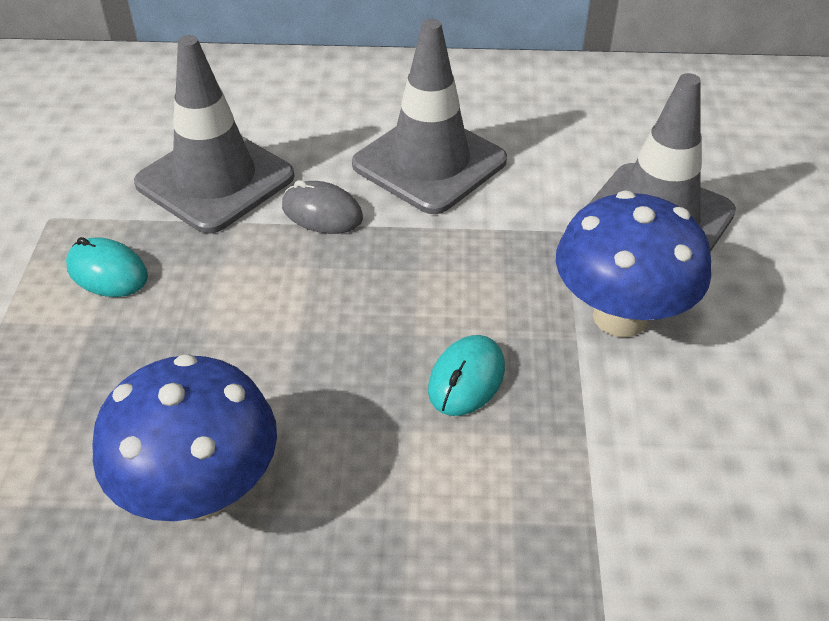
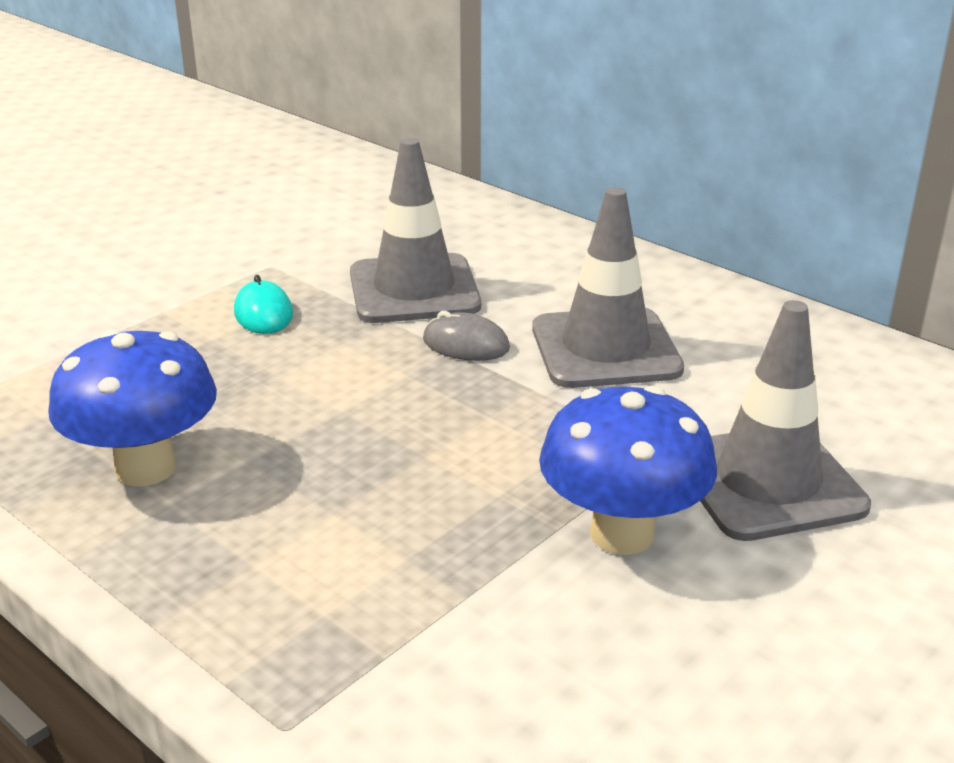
camera: 40 degrees right, 15 degrees down
grey mouse [282,180,363,234] -> grey mouse turned 45 degrees counterclockwise [423,311,510,361]
turquoise mouse [428,335,505,416] -> none

